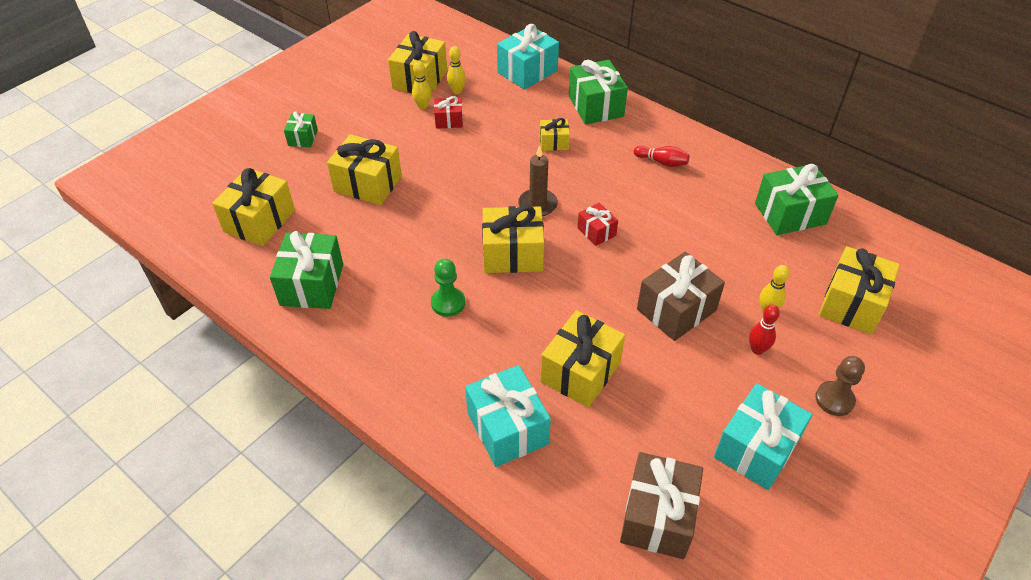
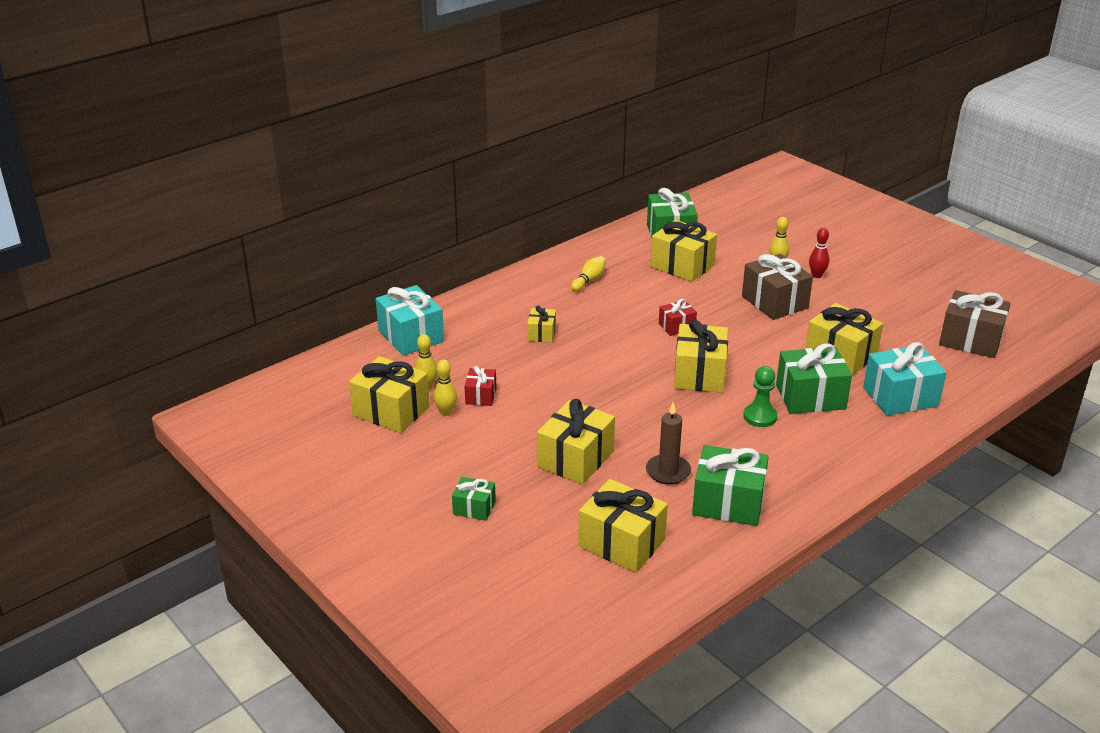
camera: 80 degrees left, 15 degrees down
brown candle [518,146,558,216] -> brown candle moved to [646,402,691,485]
green gift [569,60,628,124] -> green gift moved to [776,343,852,414]
red bowling pin [634,146,689,167] -> yellow bowling pin [571,256,606,292]
turquoise gift [714,383,813,490] -> none
brown pawn [815,356,865,416] -> none
yellow gift [819,246,900,335] -> yellow gift moved to [650,220,717,282]

